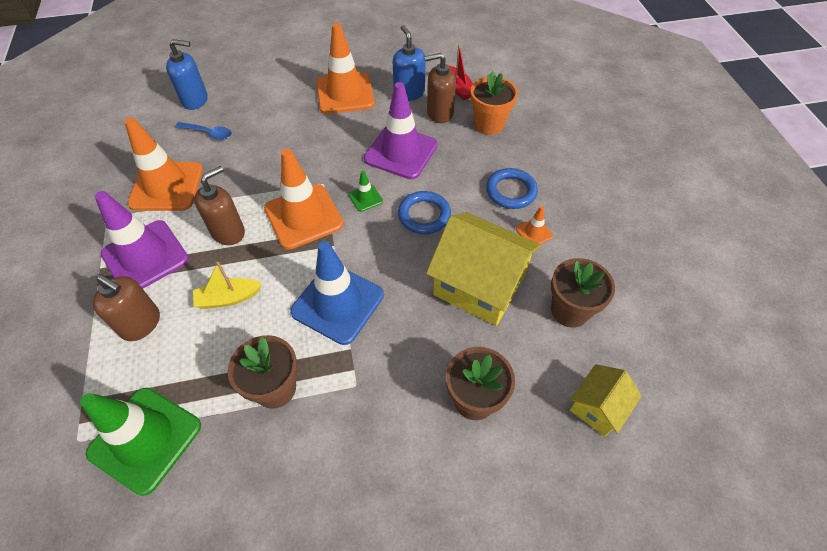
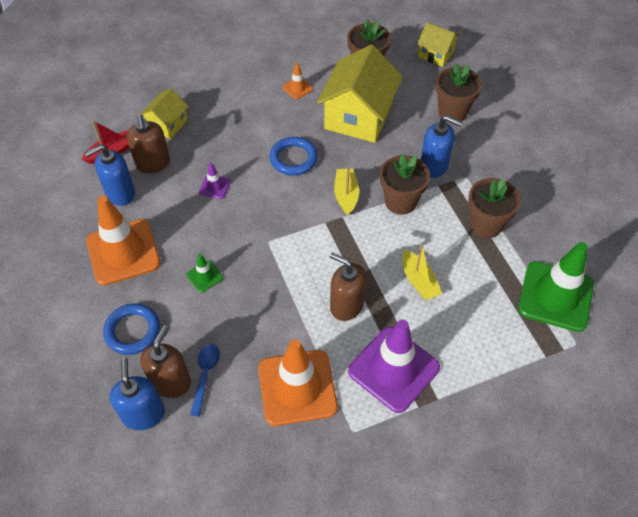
camera: 100 degrees left, 0 degrees up
brown soap dispenser [93,275,160,341] -> brown soap dispenser moved to [140,325,191,398]
orange traffic cone [264,149,344,250] -> none
blue traffic cone [290,241,384,345] -> brown flower pot [380,154,430,215]
green traffic cone [349,171,383,212] -> green traffic cone moved to [187,254,223,293]
purple traffic cone [364,82,438,179] -> purple traffic cone [199,162,231,199], size x0.44
orange flower pot [470,71,518,135] -> yellow house [140,88,189,139]
blue ring [486,168,538,209] -> blue ring moved to [103,303,160,355]
none -> yellow boat [334,167,359,216]
none -> blue soap dispenser [420,115,462,178]

